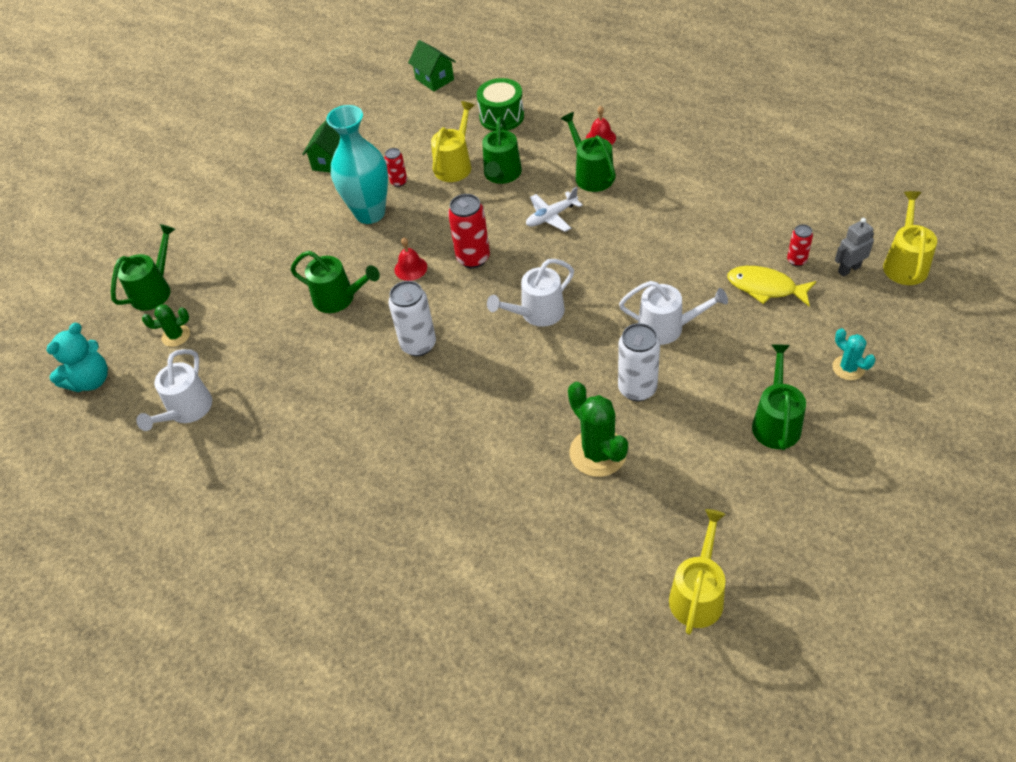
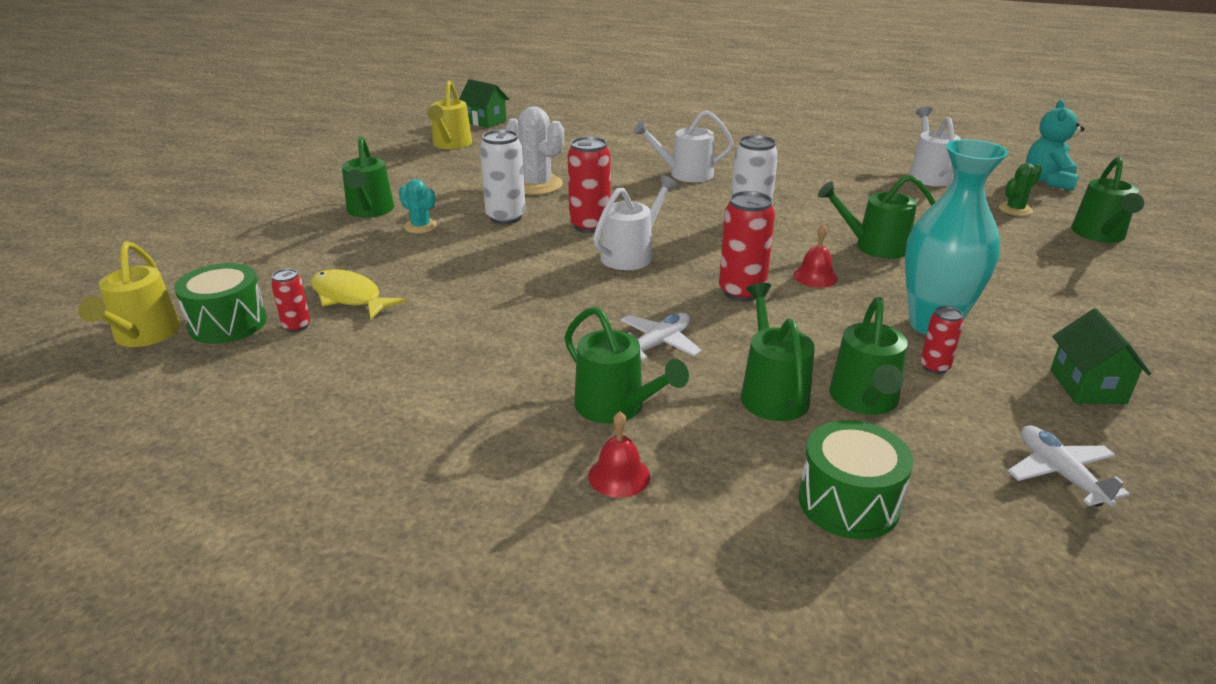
camera: 160 degrees right, 20 degrees down
green house [408,40,456,92] -> green house moved to [459,79,509,128]
yellow watering can [431,101,475,182] -> green watering can [829,297,908,415]
green cactus [568,382,628,477] -> white cactus [506,106,564,195]
white watering can [619,281,728,345] -> white watering can moved to [633,110,734,182]
yellow fish [727,266,816,306] -> yellow fish turned 150 degrees counterclockwise [311,269,406,319]
turquoise cactus [832,328,875,380] -> turquoise cactus moved to [399,179,438,233]
grey robot [835,218,874,277] -> green drum [174,263,267,344]
none -> red can [568,136,610,233]
none -> white plane [1008,425,1130,507]

